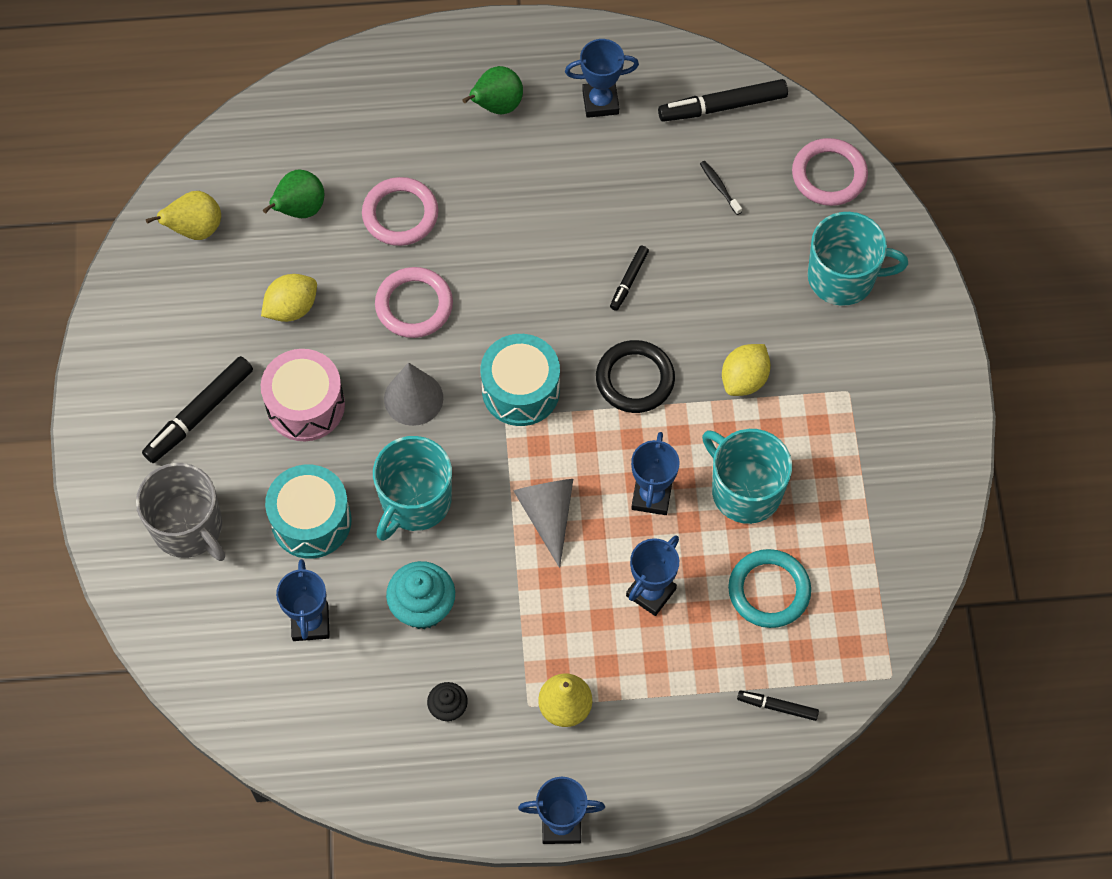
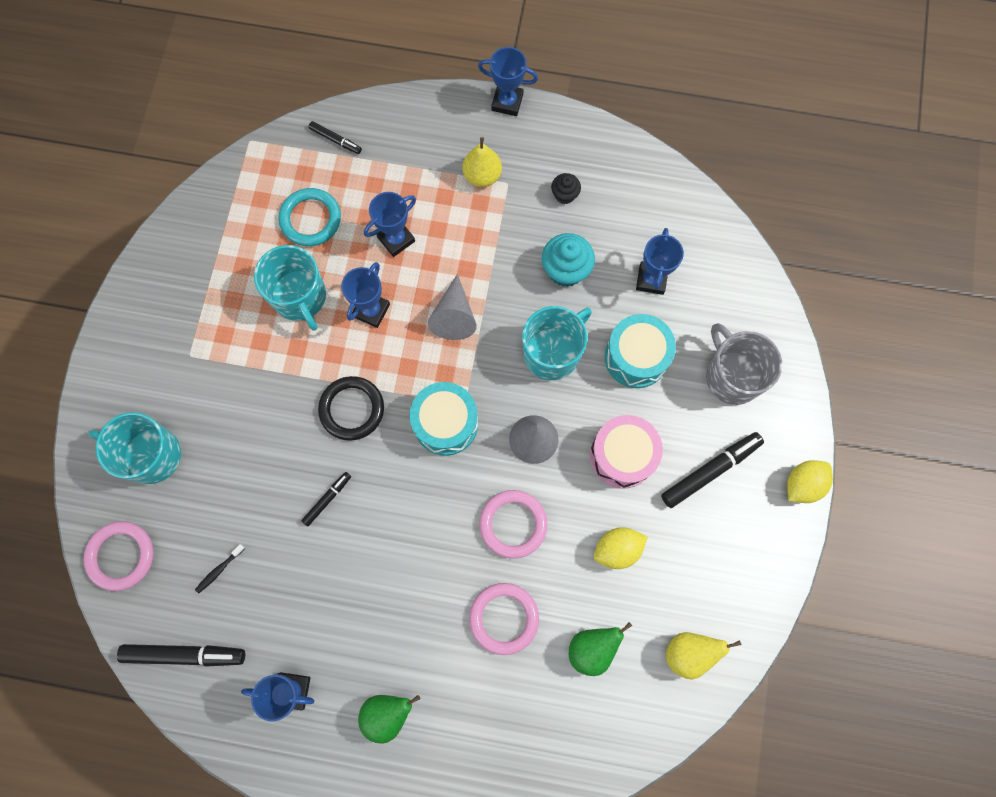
camera: 165 degrees left, 10 degrees up
black toothbrush [700,161,742,215] -> black toothbrush turned 60 degrees clockwise [195,544,245,593]
yellow lemon [722,344,771,396] -> yellow lemon moved to [787,460,833,503]

